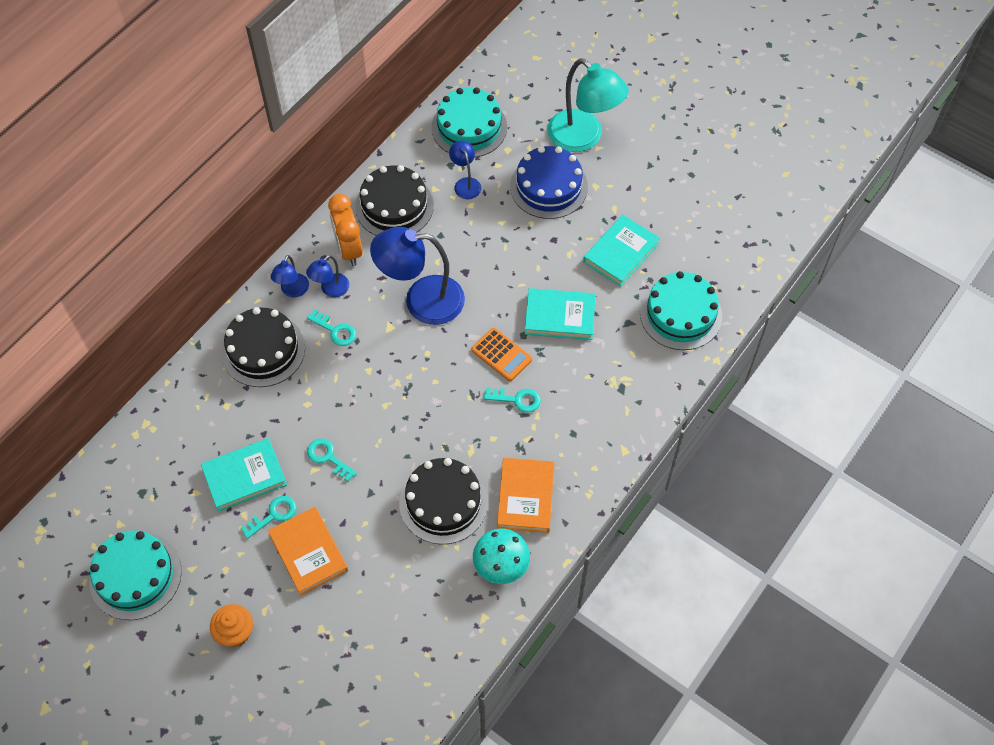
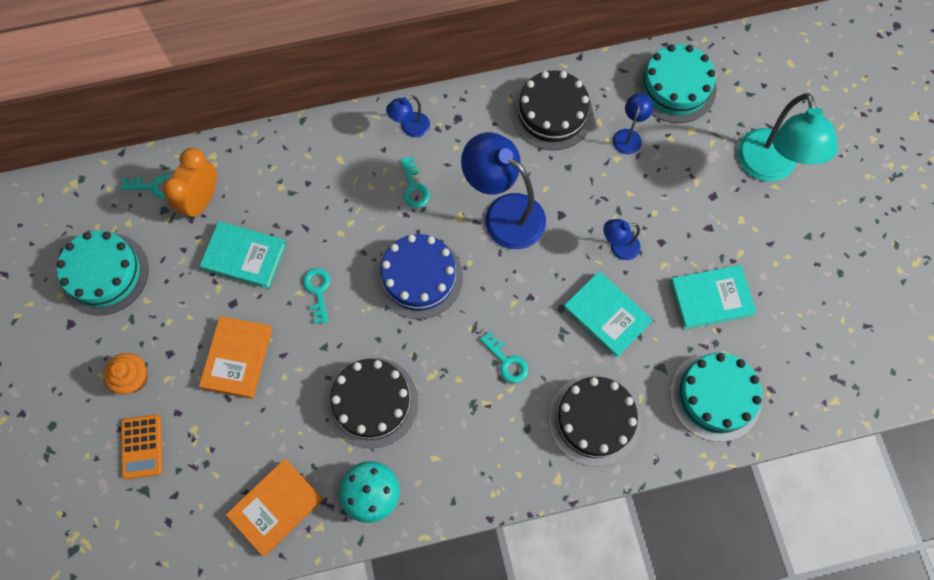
camera: 40 degrees right, 10 degrees up
black cake [221,307,305,387] -> black cake moved to [548,375,641,467]
turquoise key [241,496,297,539] -> turquoise key moved to [121,175,172,198]
blue lamp [306,255,350,297] -> blue lamp moved to [603,219,641,260]
orange clock [328,194,363,266] -> orange clock moved to [163,148,217,220]
orange calculator [471,328,532,381] -> orange calculator moved to [121,415,162,479]
orange book [497,458,554,533] -> orange book moved to [226,459,323,556]
blue cake [510,146,588,219] -> blue cake moved to [376,234,463,319]

